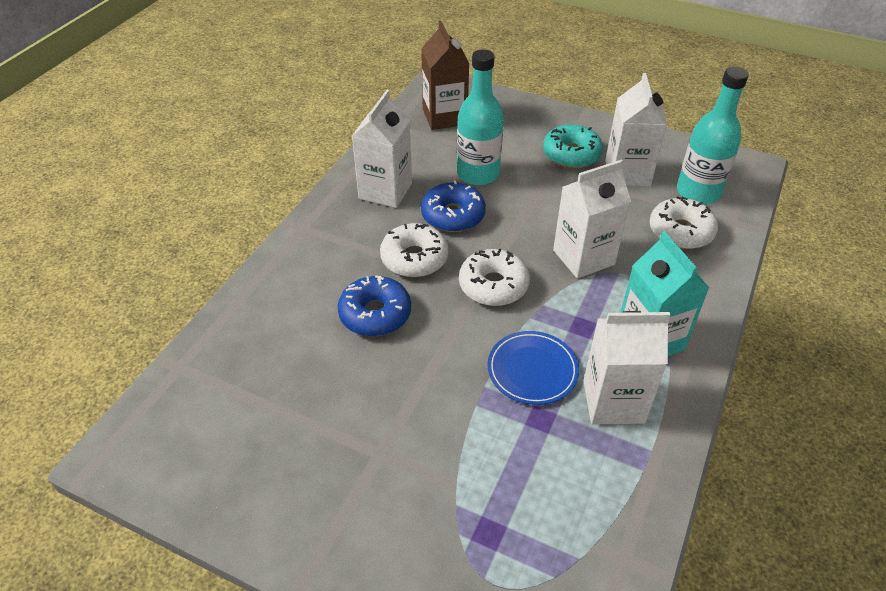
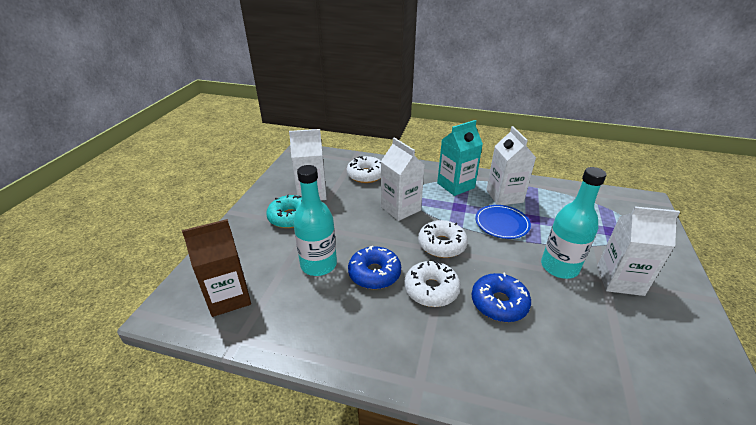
camera: 100 degrees left, 10 degrees down
white carton [352,90,412,208] -> white carton moved to [597,207,680,296]
turquoise bottle [677,67,749,204] -> turquoise bottle moved to [541,167,606,279]

